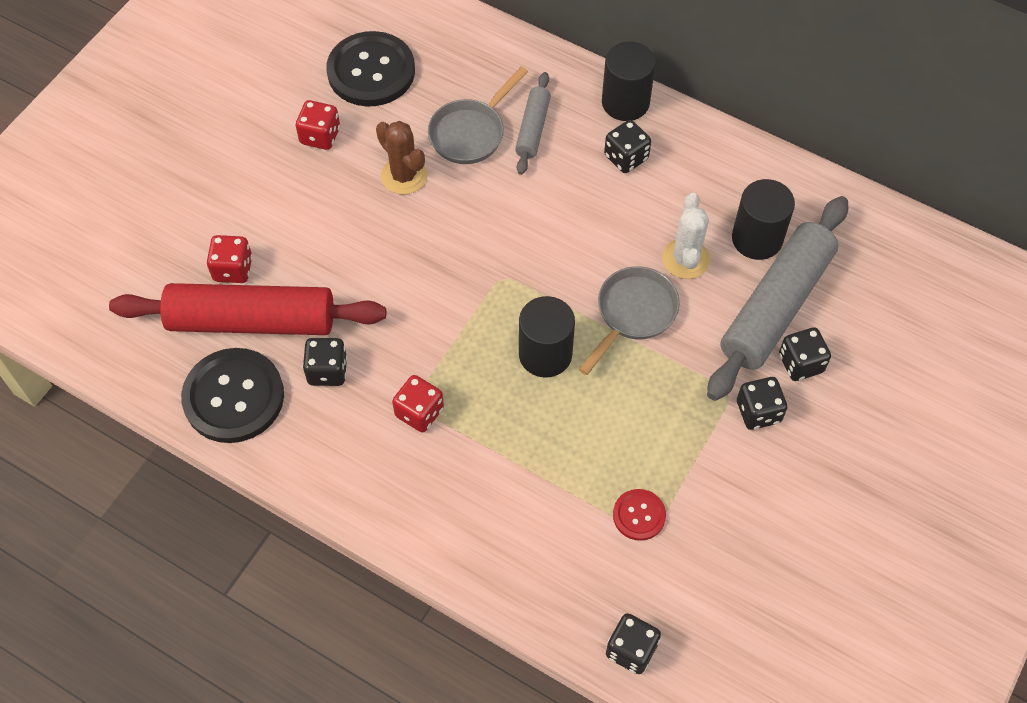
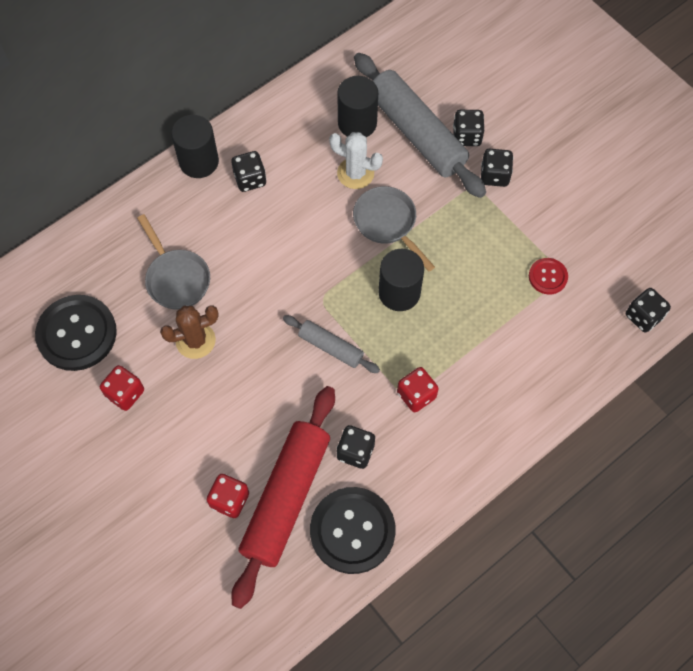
camera: 70 degrees left, 5 degrees up
grey rolling pin [515,72,551,175] -> grey rolling pin moved to [283,315,380,373]

